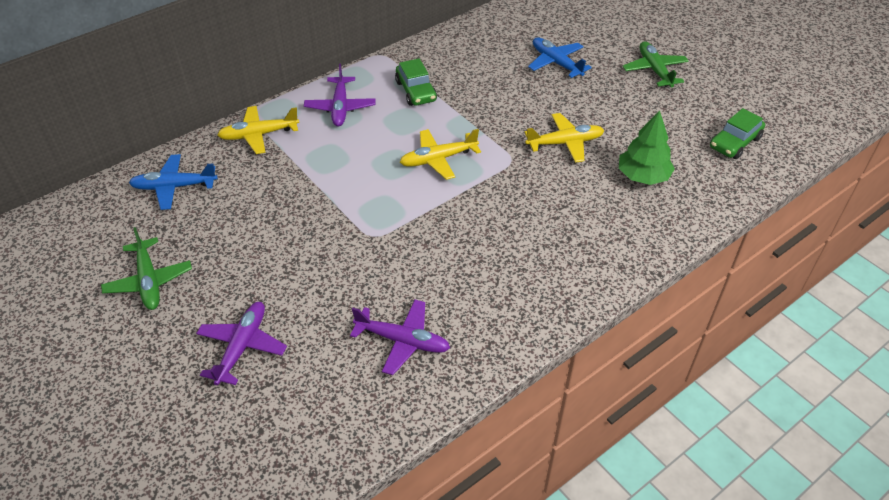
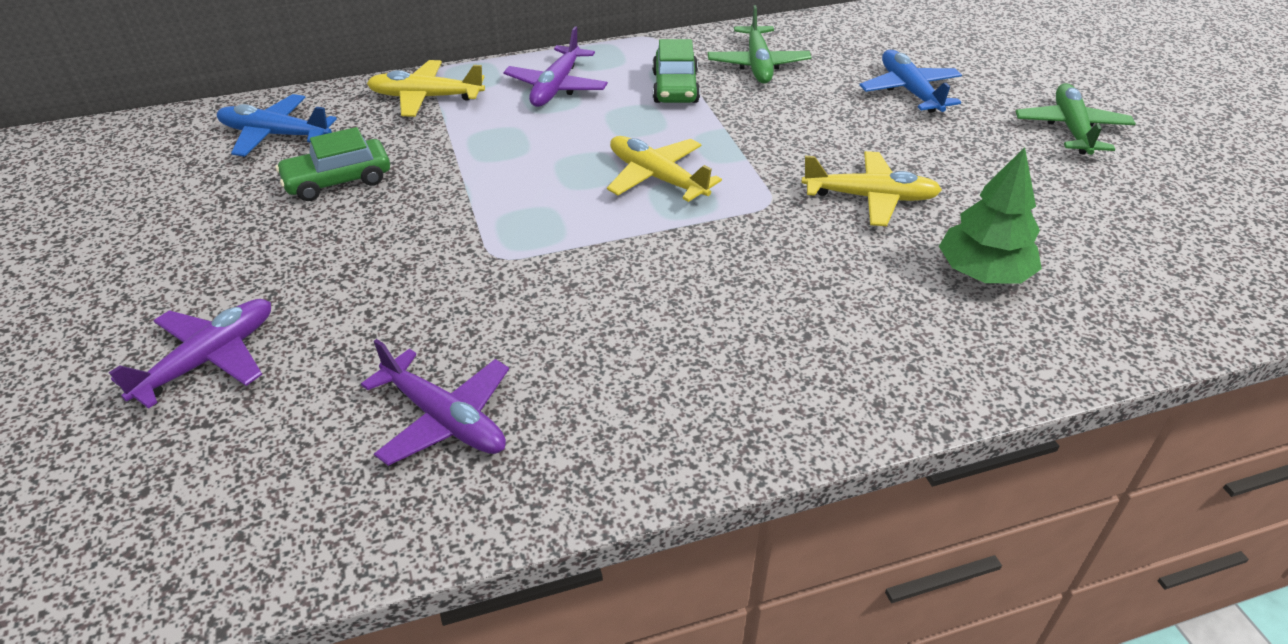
camera: 20 degrees right, 5 degrees down
green plane [101,227,192,310] -> green plane moved to [707,5,812,84]
yellow plane [400,129,481,180] -> yellow plane turned 45 degrees clockwise [607,136,722,202]
green car [710,108,765,159] -> green car moved to [276,127,390,201]

